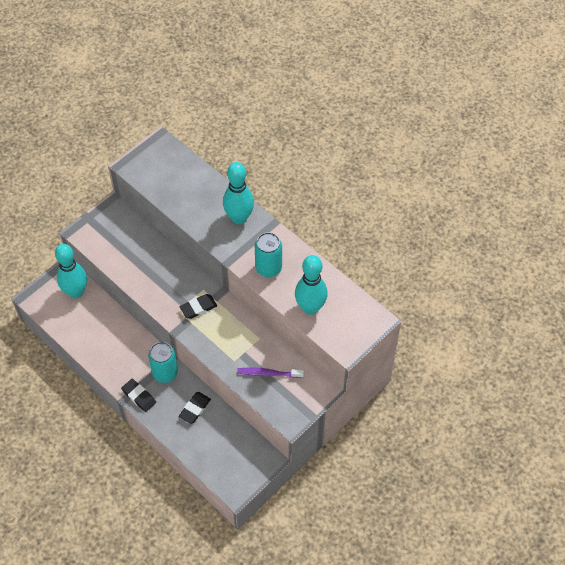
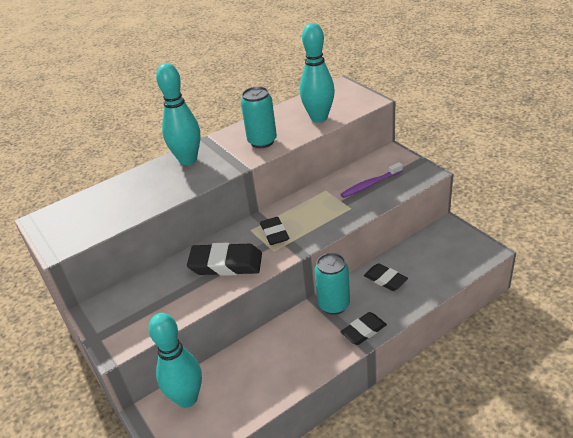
camera: 75 degrees left, 20 degrees down
purple toothbrush [237,368,304,378] -> purple toothbrush turned 45 degrees clockwise [340,162,403,198]
none -> black eraser [187,243,262,276]

